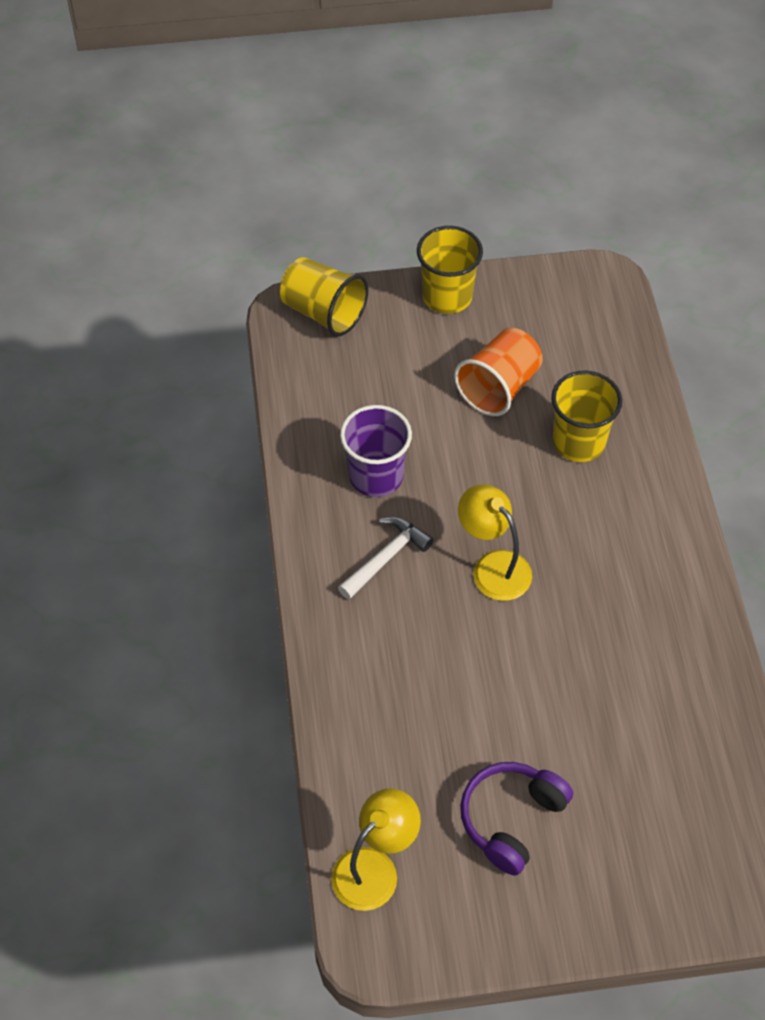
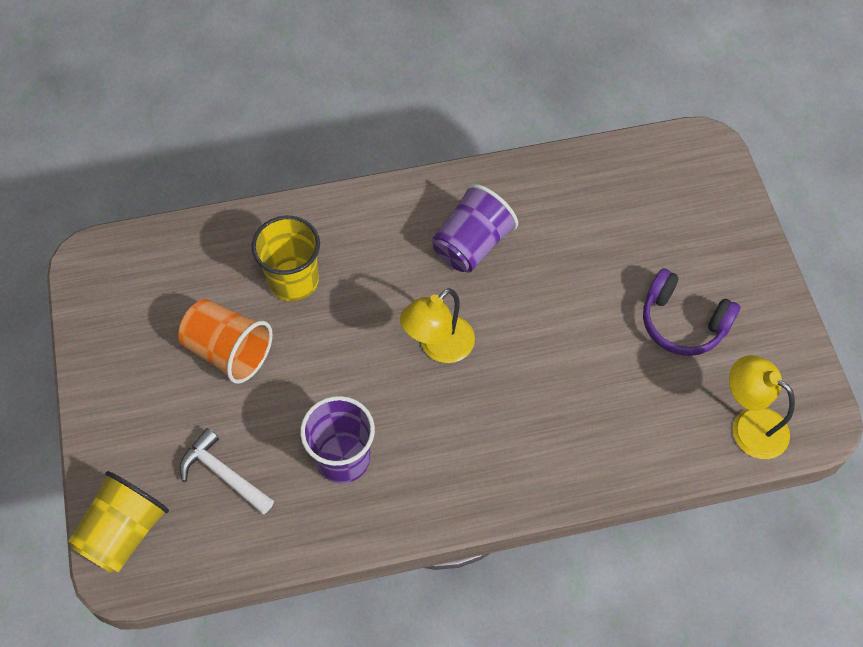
camera: 95 degrees left, 5 degrees up
white hammer [338,517,434,600] -> white hammer moved to [180,428,274,514]
yellow cup [417,226,483,314] -> none
none -> purple cup [432,184,518,272]

